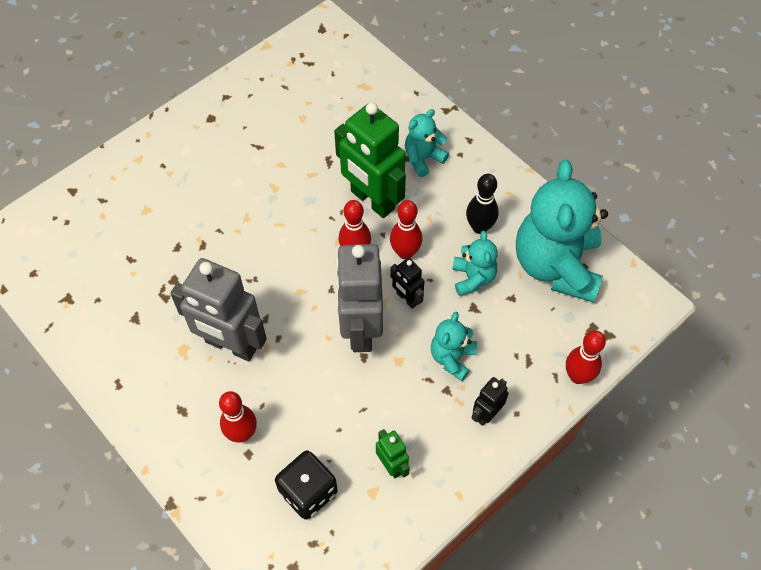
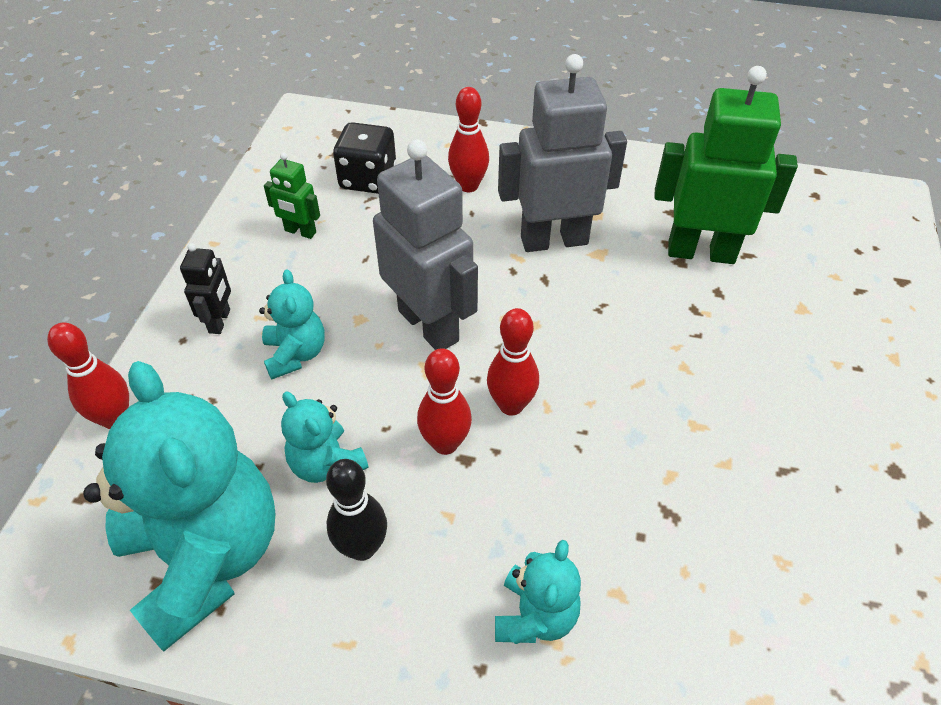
camera: 145 degrees right, 10 degrees down
green robot [334,102,406,218] -> green robot moved to [654,66,798,264]
black robot [390,258,425,309] -> none

